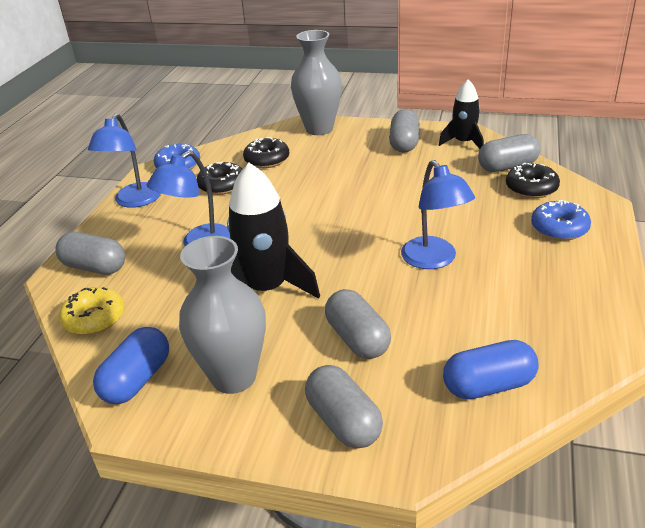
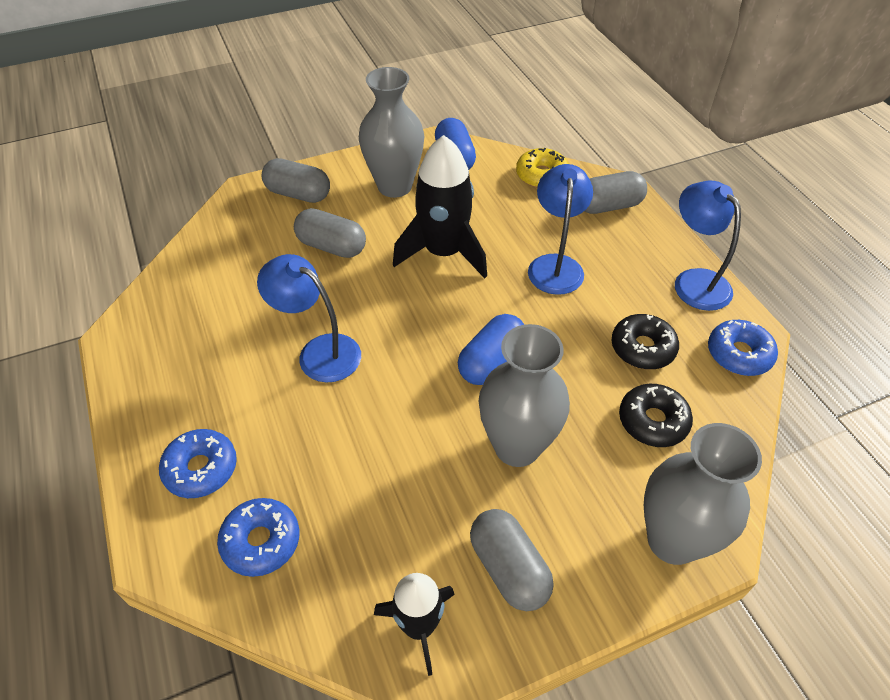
camera: 140 degrees right, 15 degrees up
blue capsule [443,340,539,399] -> blue capsule moved to [458,314,524,385]
grey capsule [478,134,540,172] -> none
black donut [506,163,560,198] -> blue donut [217,498,299,577]
none -> grey vase [479,324,570,467]

